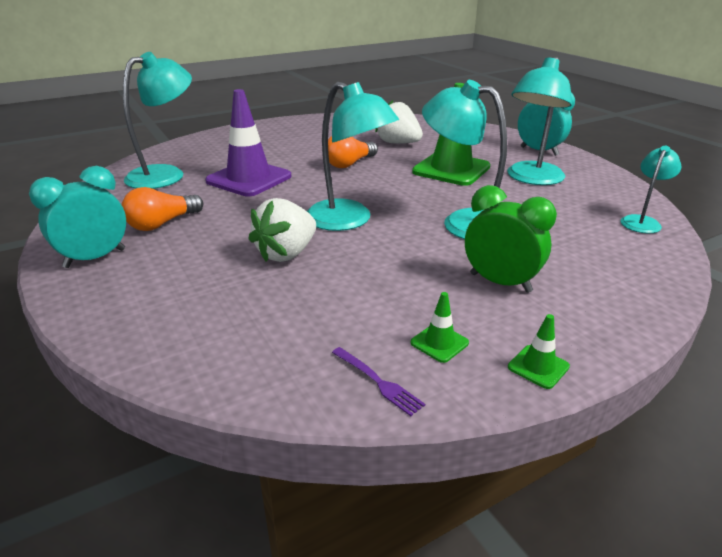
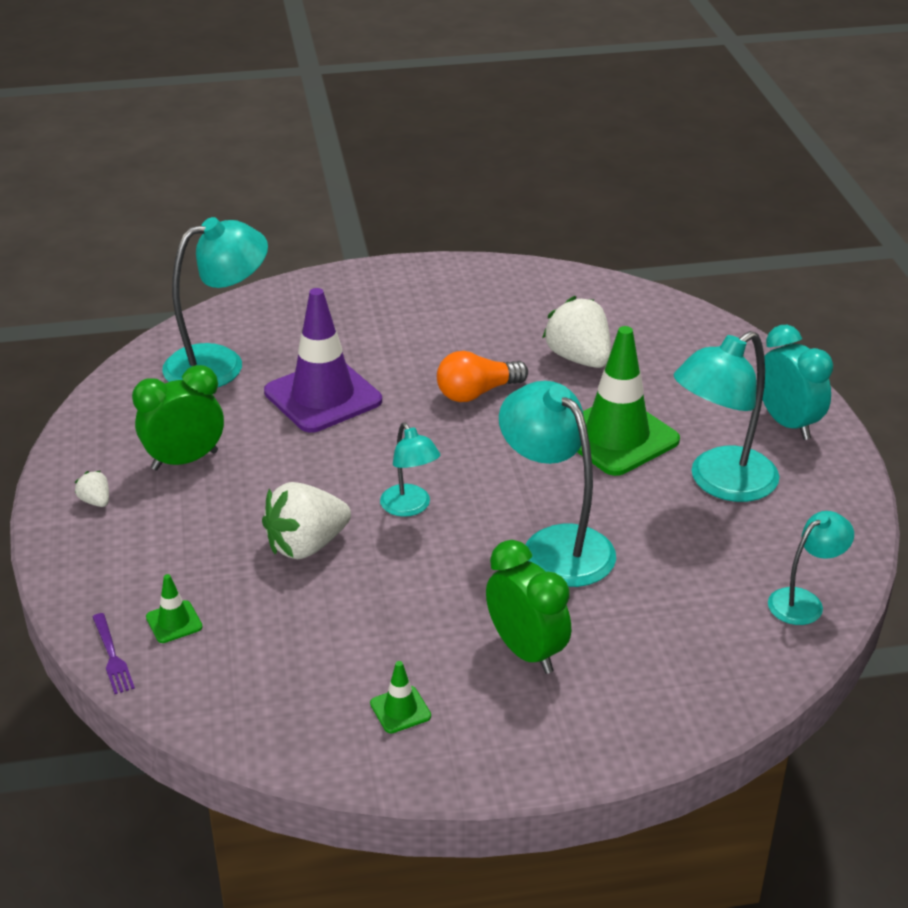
camera: 20 degrees right, 5 degrees up
turquoise clock [29,166,126,268] -> white strawberry [75,471,109,507]
orange light bulb [122,187,203,231] -> green clock [132,365,224,470]
turquoise lamp [307,82,399,231] -> turquoise lamp [380,423,440,517], size x0.56
purple fork [332,347,425,416] -> purple fork moved to [93,613,135,694]
green traffic cone [508,314,570,389] -> green traffic cone moved to [146,574,203,643]

